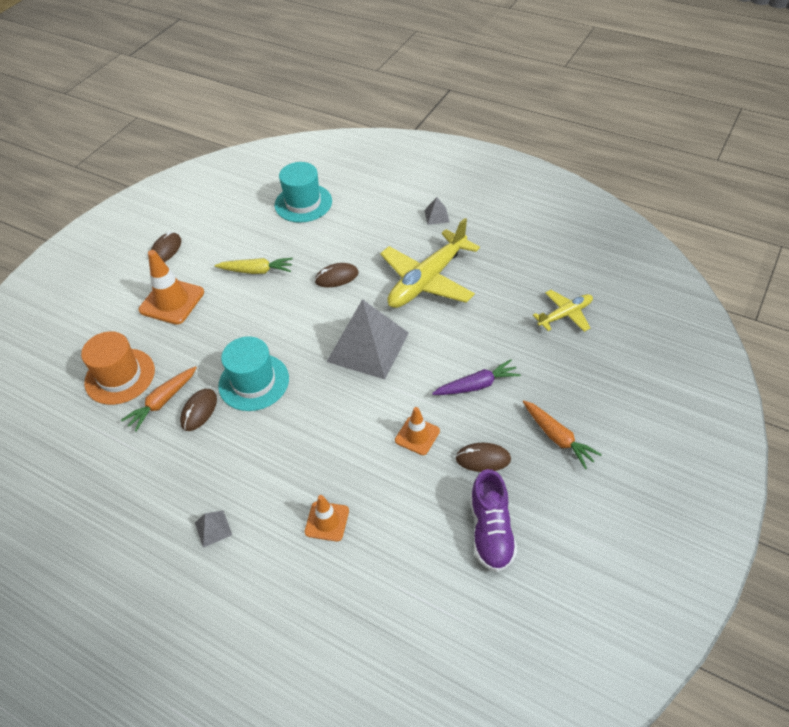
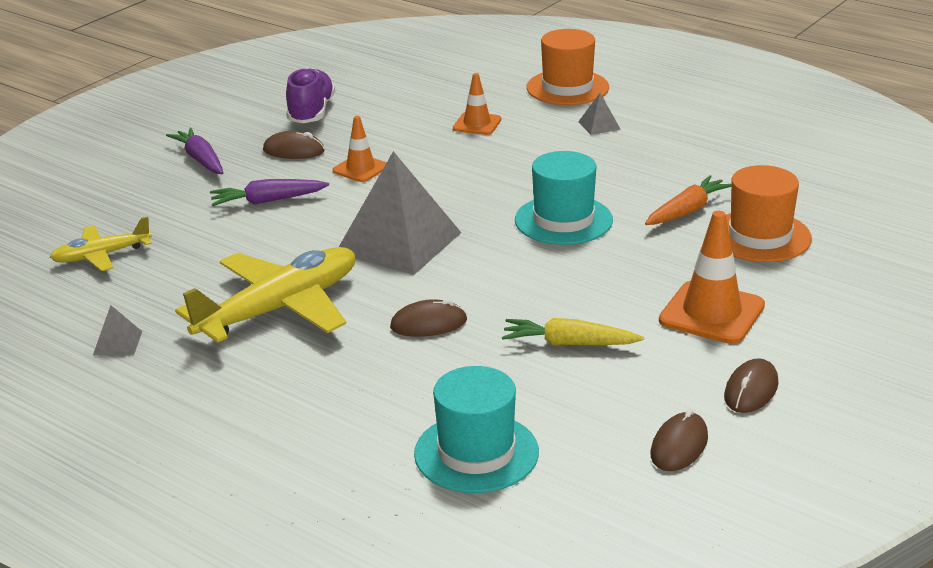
camera: 175 degrees left, 20 degrees down
brown mouse [180,389,217,431] -> brown mouse moved to [651,409,708,471]
grey pyramid [424,197,450,225] -> grey pyramid moved to [93,305,142,355]
orange carrot [523,400,602,469] -> purple carrot [166,128,223,174]
none -> orange hat [526,29,609,105]

